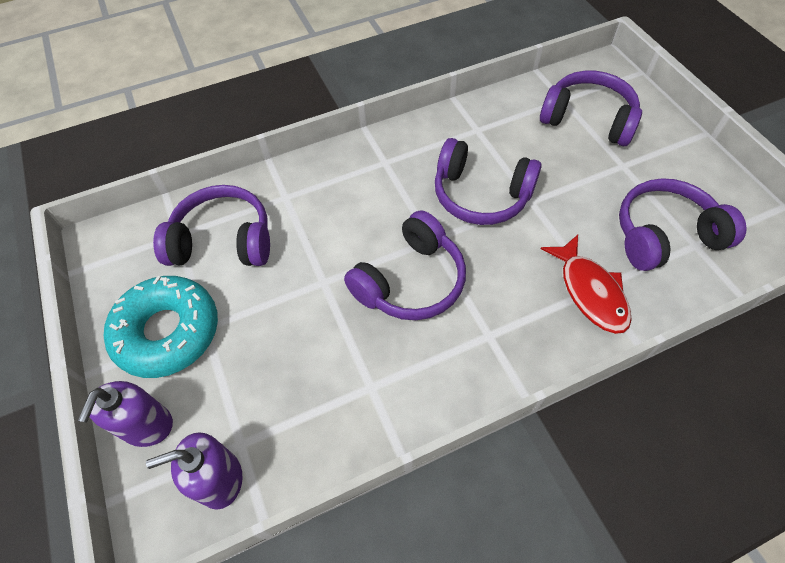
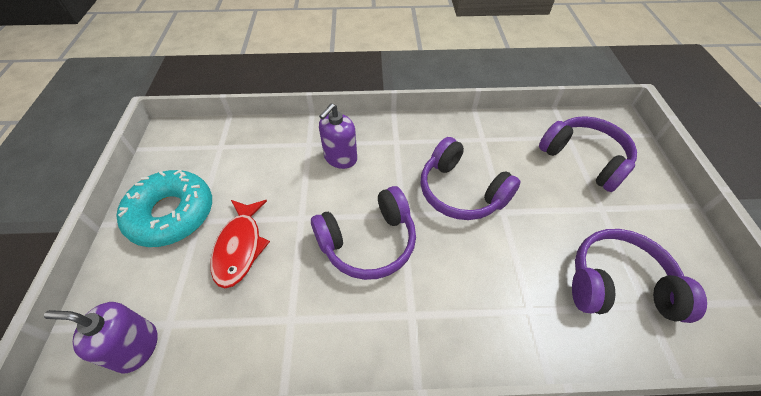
camera: 20 degrees right, 5 degrees down
purple soap dispenser [78,381,173,447] -> purple soap dispenser moved to [319,104,357,169]
purple headphones [153,185,270,266] -> none
red fish [541,235,632,334] -> red fish moved to [211,200,270,288]

